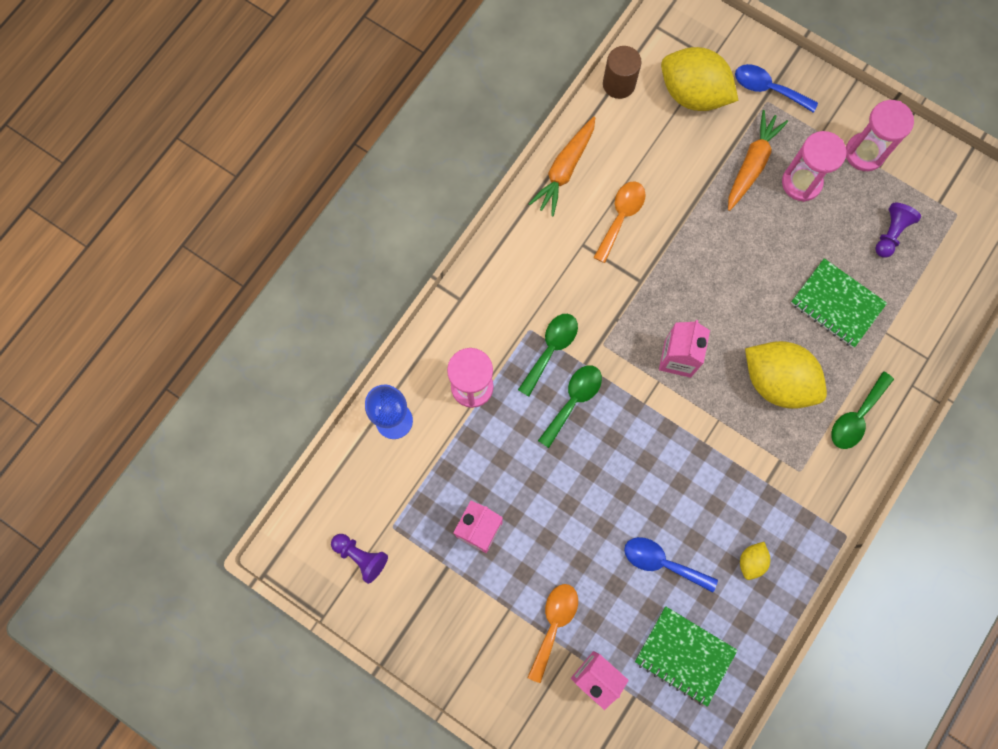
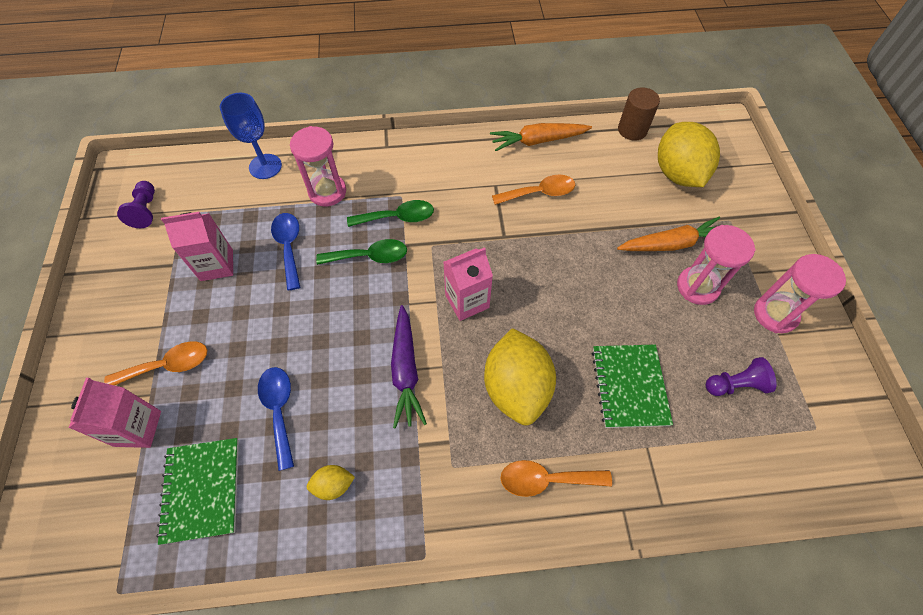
camera: 50 degrees right, 15 degrees down
blue spoon [735,64,818,113] -> blue spoon moved to [271,213,300,290]
green spoon [831,371,894,449] -> orange spoon [500,460,612,497]
none -> purple carrot [391,305,427,429]

